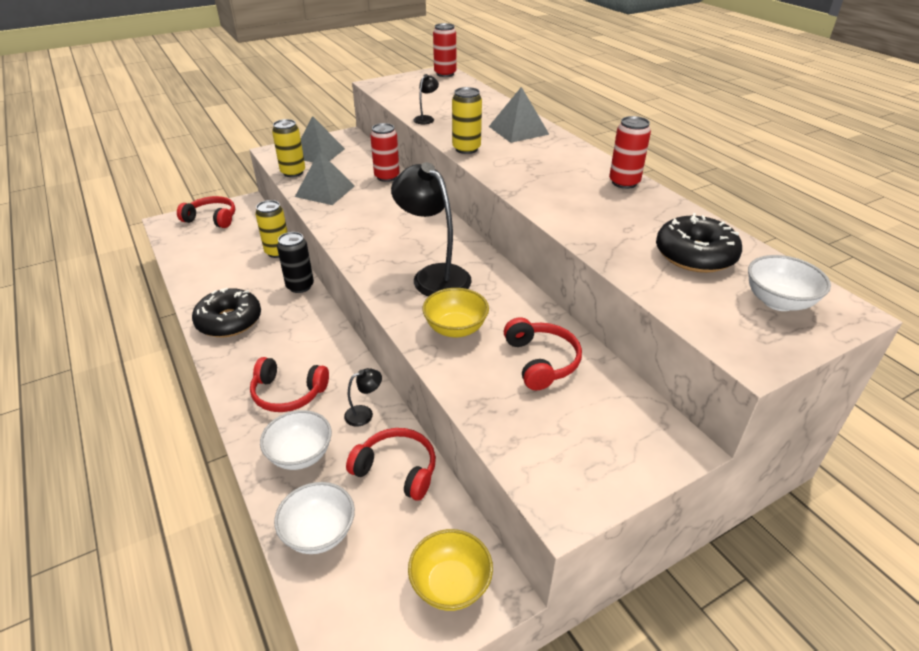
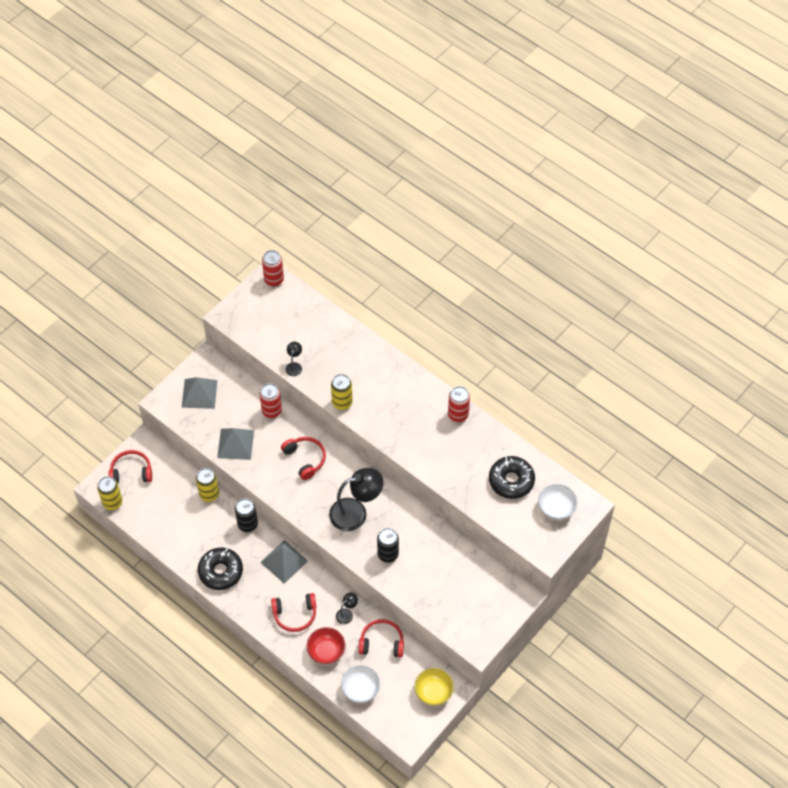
camera: 20 degrees left, 20 degrees up
white bowl [260,410,332,470] -> red bowl [306,627,345,664]
yellow can [272,119,305,177] -> yellow can moved to [97,476,122,510]
black lamp [391,162,472,296] -> black lamp turned 135 degrees clockwise [329,468,383,531]
yellow bowl [422,288,489,338] -> black can [377,528,399,563]
grey pyramid [489,87,549,143] -> grey pyramid moved to [260,540,308,584]
red headphones [504,317,582,390] -> red headphones moved to [281,437,326,480]

